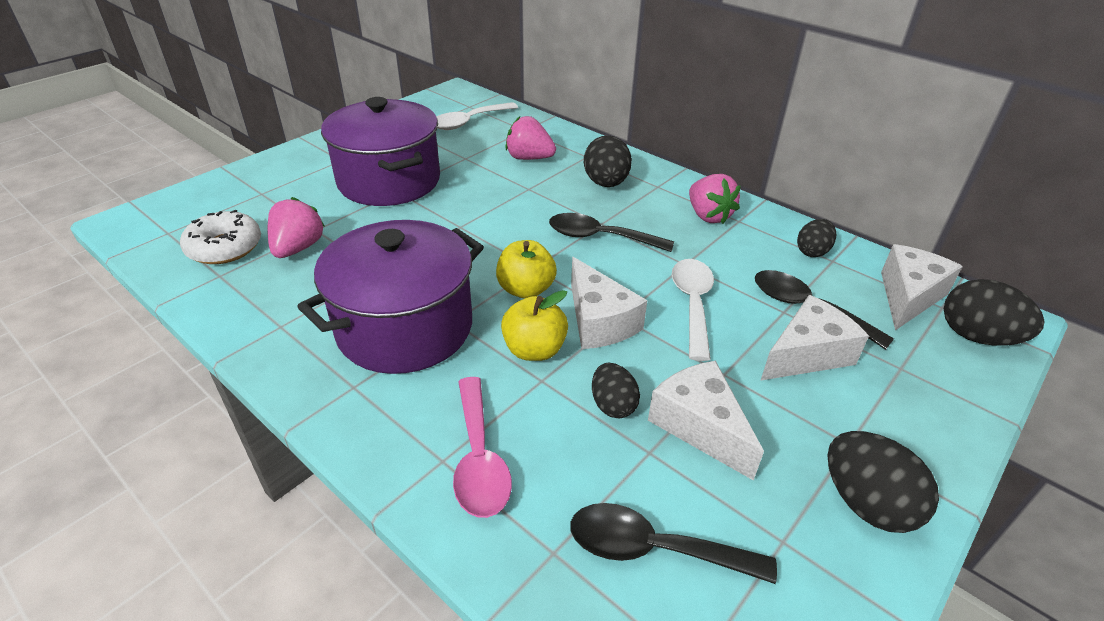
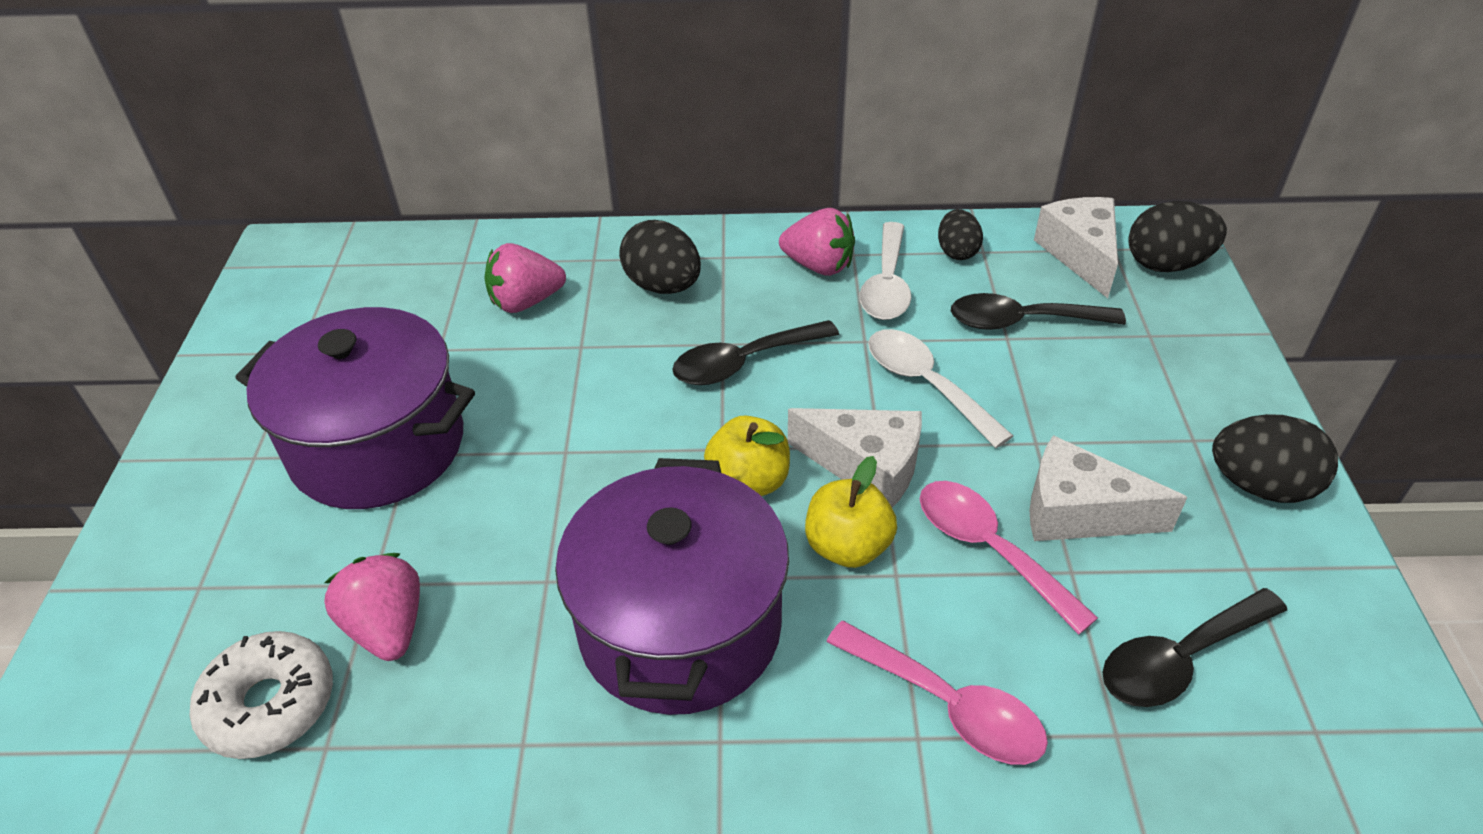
camera: 40 degrees left, 5 degrees up
white spoon [437,102,518,130] -> white spoon moved to [859,222,911,320]
black egg [592,363,640,418] -> pink spoon [920,481,1098,635]
white cheese [760,295,869,381] -> none

